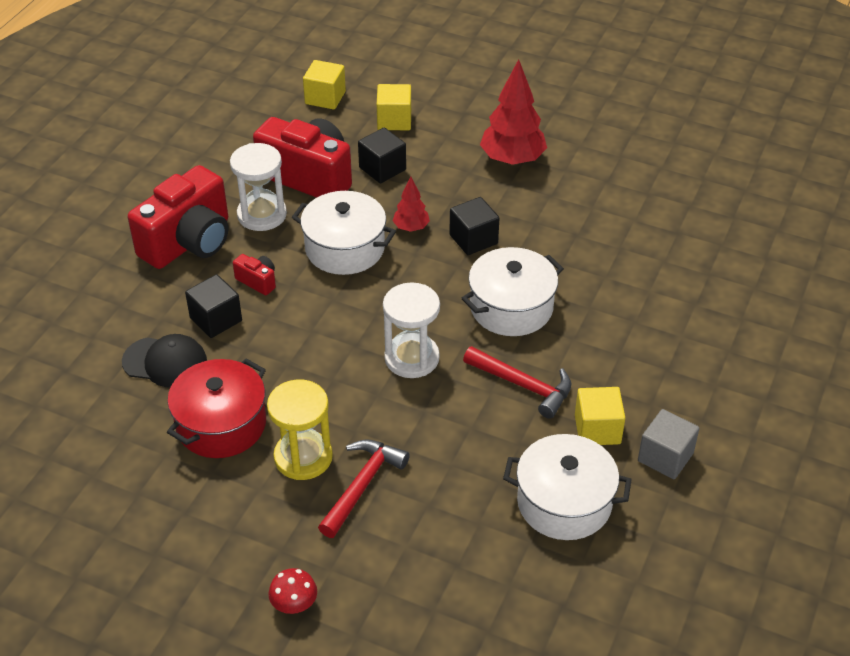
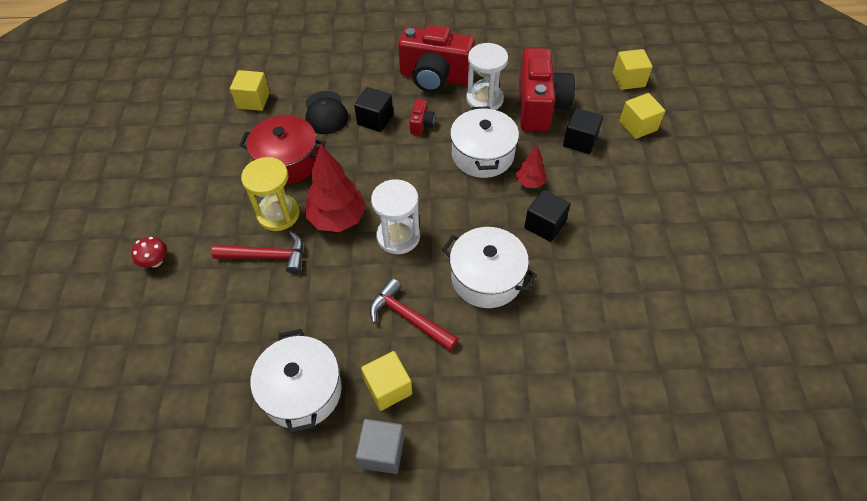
camera: 65 degrees right, 10 degrees up
red hammer [463,346,571,419] -> red hammer turned 120 degrees clockwise [369,278,459,351]
red tree [480,59,547,165] -> red tree moved to [305,144,366,232]
none -> yellow cube [230,70,270,111]

